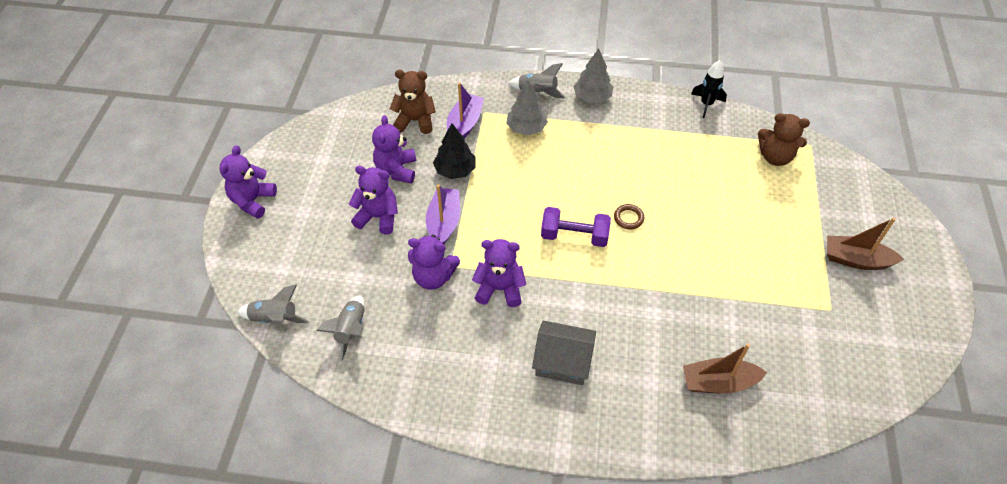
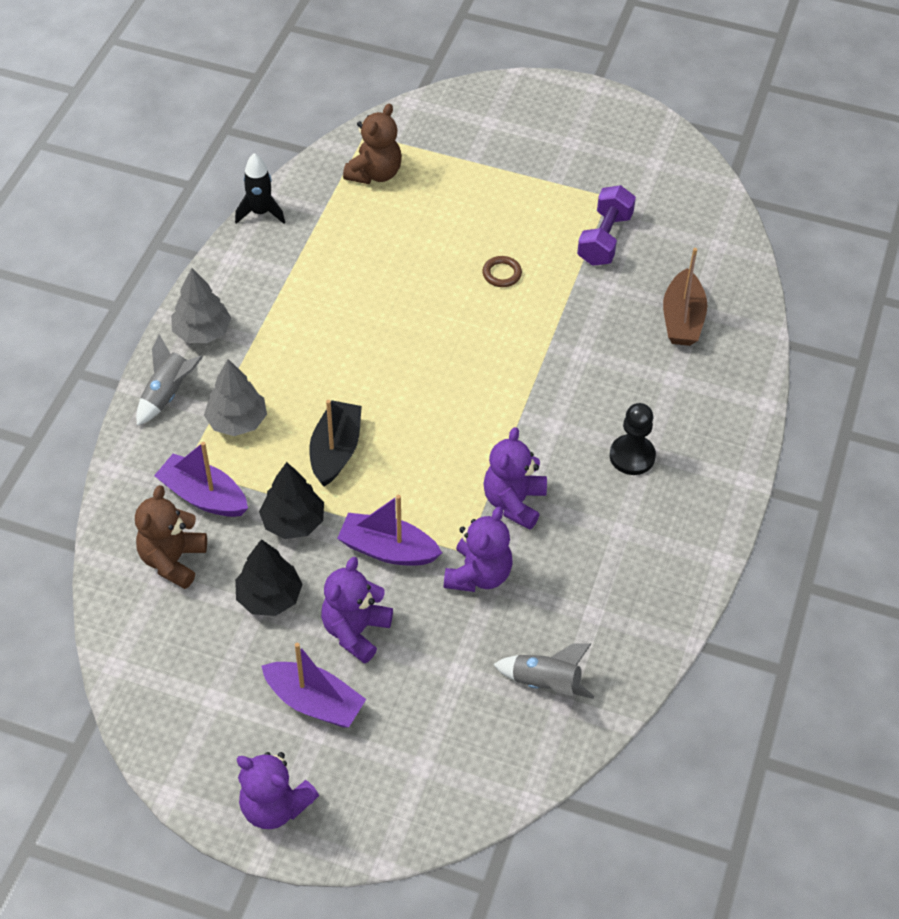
camera: 80 degrees left, 0 degrees up
grey rocket [237,285,309,323] -> none
purple teddy bear [372,115,416,183] -> black tree [235,539,303,616]
grey house [532,321,596,385] -> black pawn [610,403,656,475]
purple dumbbell [541,207,611,247] -> purple dumbbell moved to [577,185,636,266]
brown ring [614,204,645,229] -> brown ring moved to [483,256,522,287]
brown boat [827,218,904,270] -> none
none -> purple boat [262,643,366,728]
none -> black boat [309,400,362,487]

